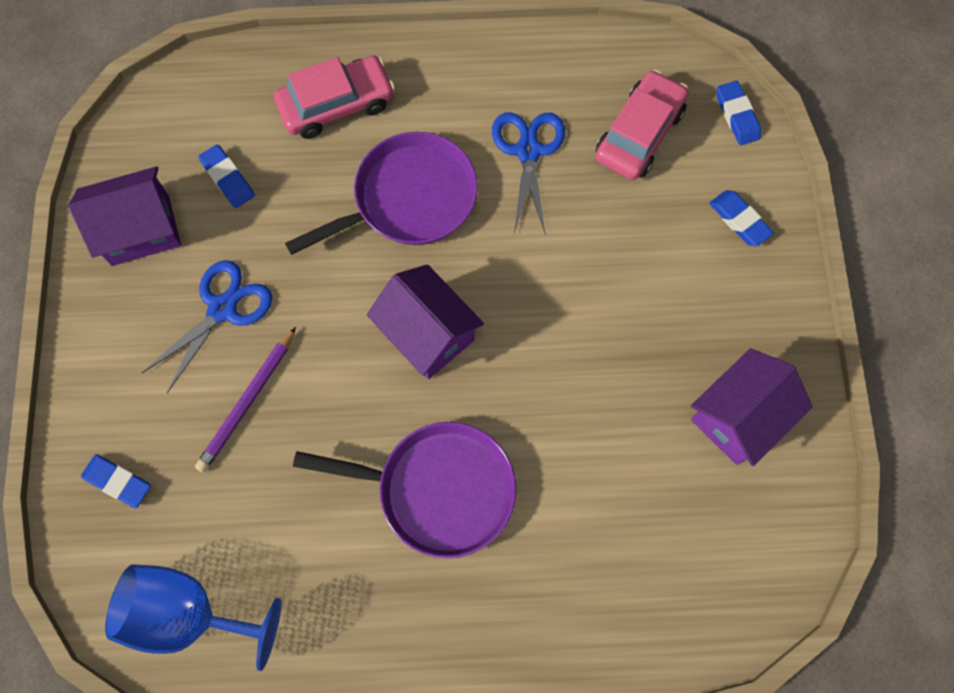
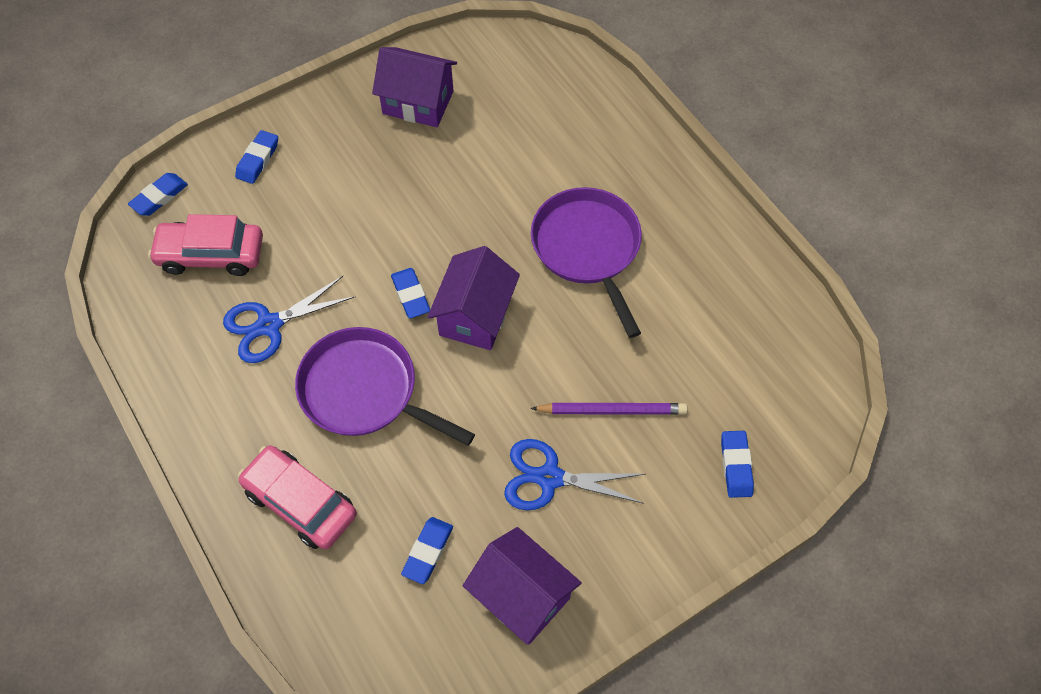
camera: 120 degrees left, 10 degrees down
blue goblet [105,564,282,671] -> none
none -> blue eraser [391,268,430,318]

